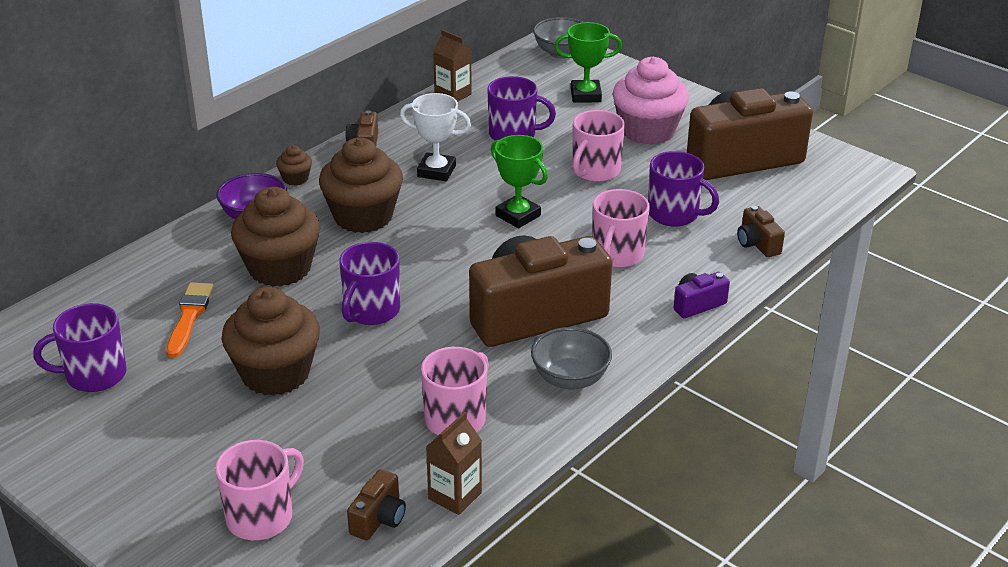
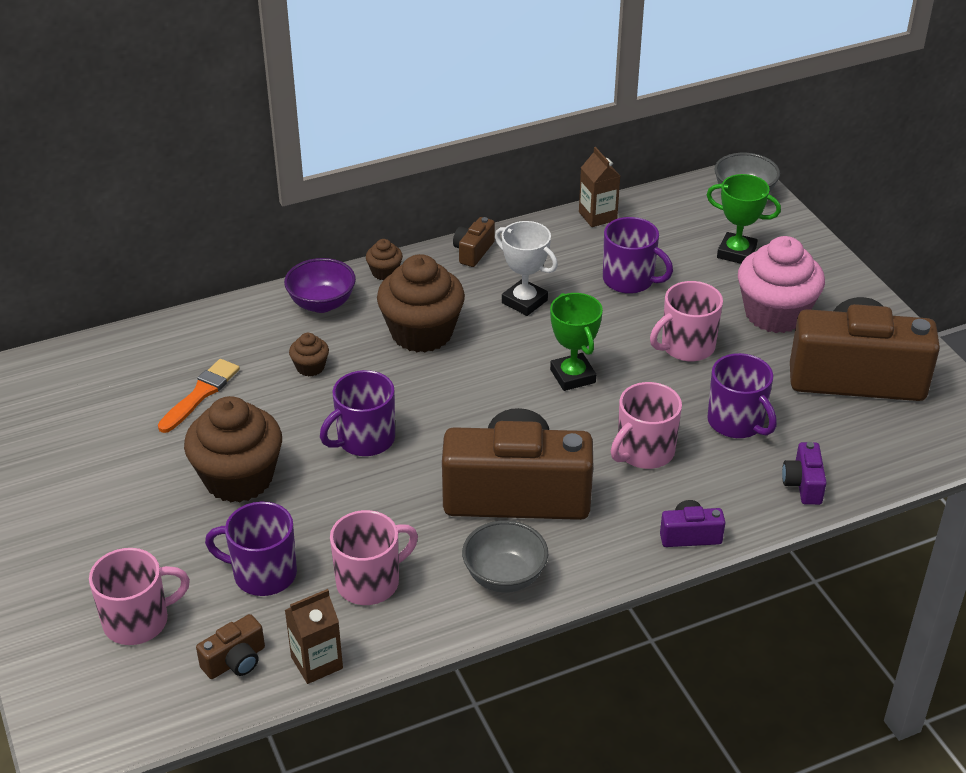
camera: 25 degrees right, 5 degrees up
purple mug [33,303,127,392] -> purple mug moved to [205,502,297,596]
brown cupcake [231,187,320,287] -> brown cupcake [289,333,329,377], size x0.45
brown camera [737,206,785,257] -> purple camera [782,442,827,505]

